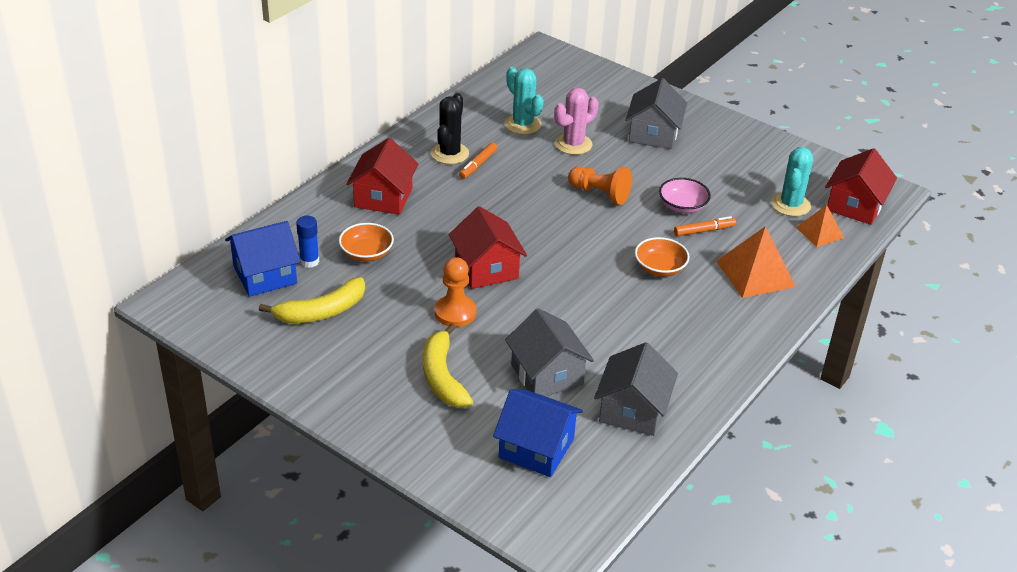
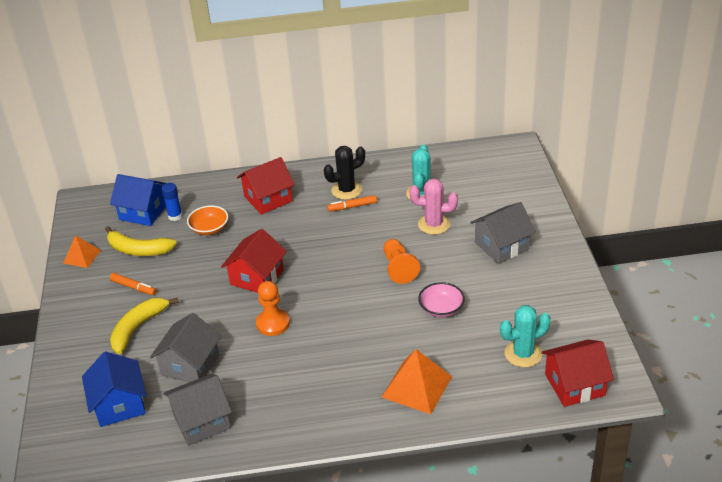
camera: 50 degrees right, 0 degrees up
orange pawn [435,257,476,327] -> orange pawn moved to [256,281,290,336]
orange bowl [635,237,690,277] -> none
orange marker [674,216,736,236] -> orange marker moved to [110,273,156,295]
orange pyramid [796,205,844,247] -> orange pyramid moved to [63,235,101,268]

